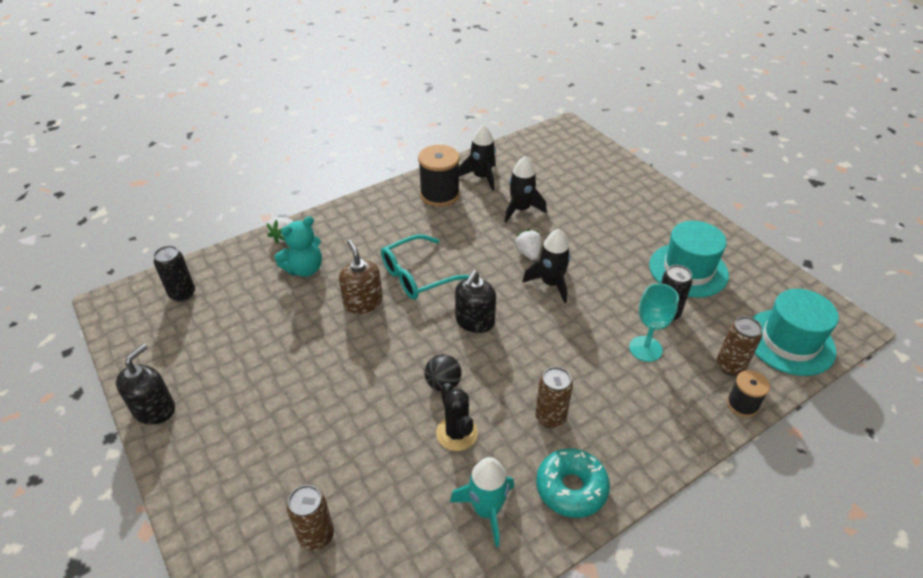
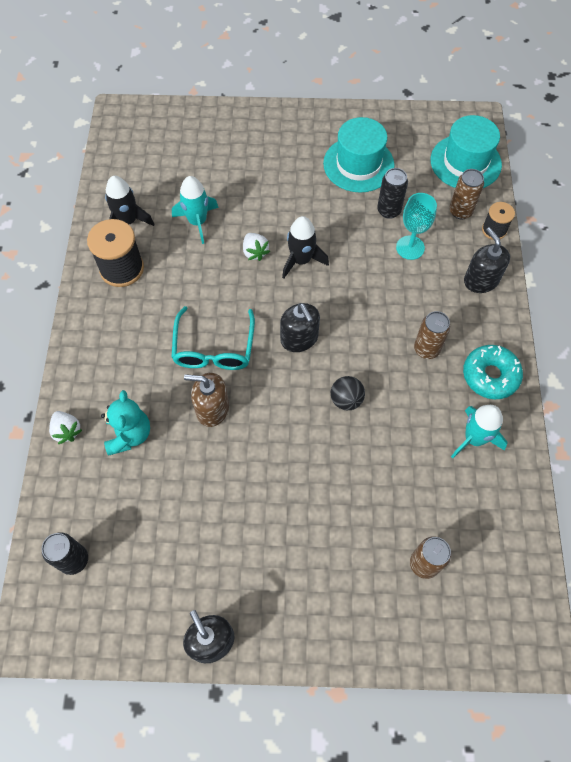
camera: 55 degrees left, 20 degrees up
black cactus [436,383,478,451] -> none
black rocket [504,156,547,223] -> turquoise rocket [172,176,219,244]
white strawberry [515,229,542,260] -> white strawberry turned 135 degrees counterclockwise [243,233,270,261]
none -> black soap dispenser [464,227,510,293]

